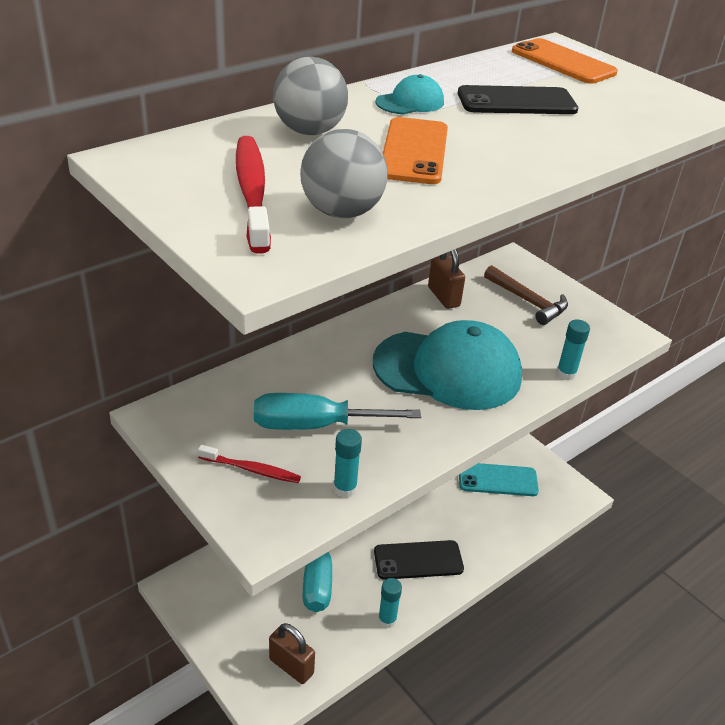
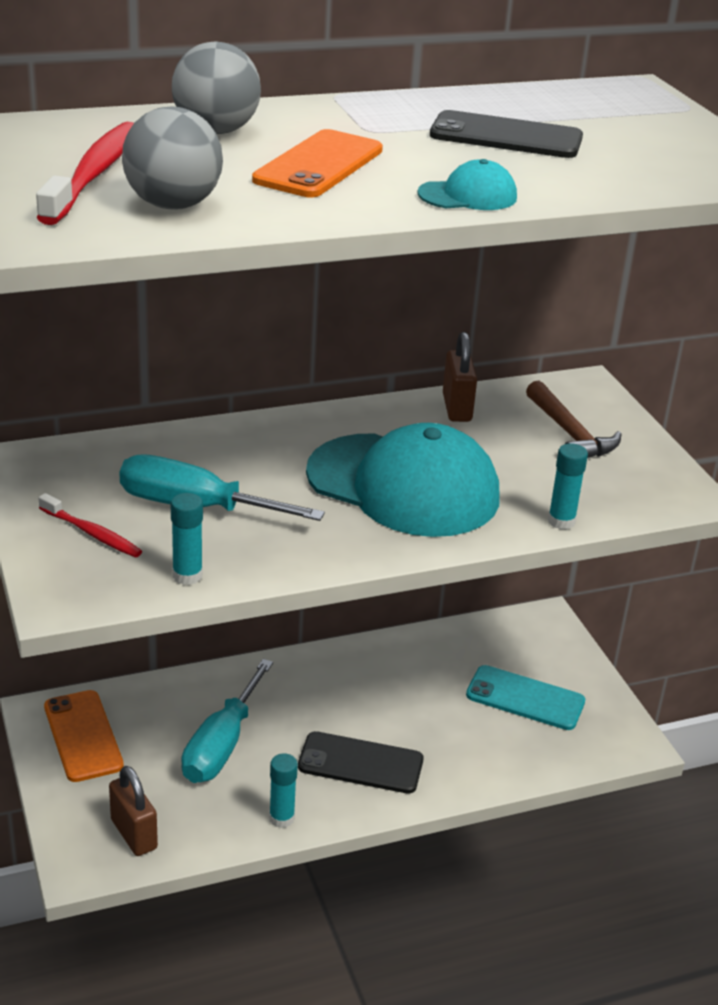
camera: 20 degrees right, 5 degrees down
turquoise cap [375,74,444,114] -> turquoise cap moved to [417,159,517,210]
orange phone [512,38,618,84] -> orange phone moved to [44,690,124,782]

